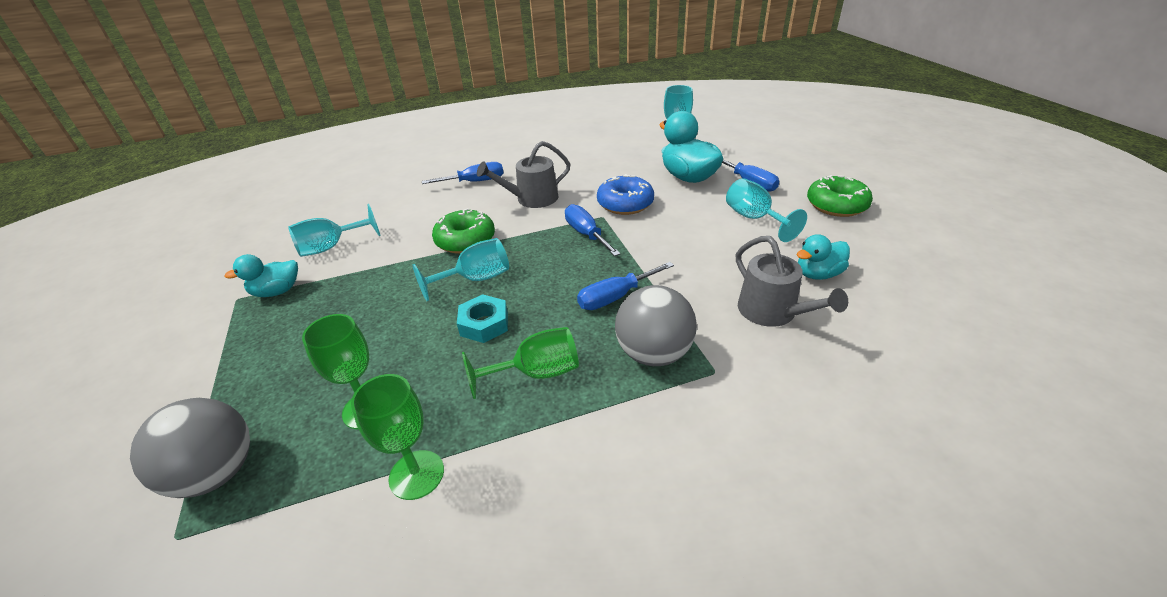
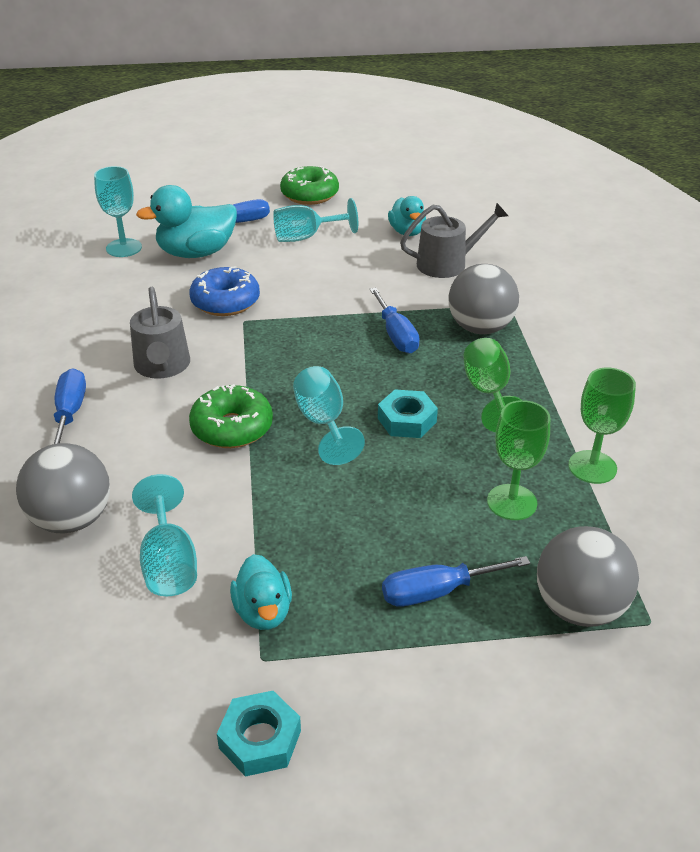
camera: 80 degrees left, 0 degrees up
blue screwdriver [565,204,621,256] -> blue screwdriver moved to [382,556,531,607]
none -> grey ball [16,443,110,533]
none -> turquoise nut [217,691,301,777]

